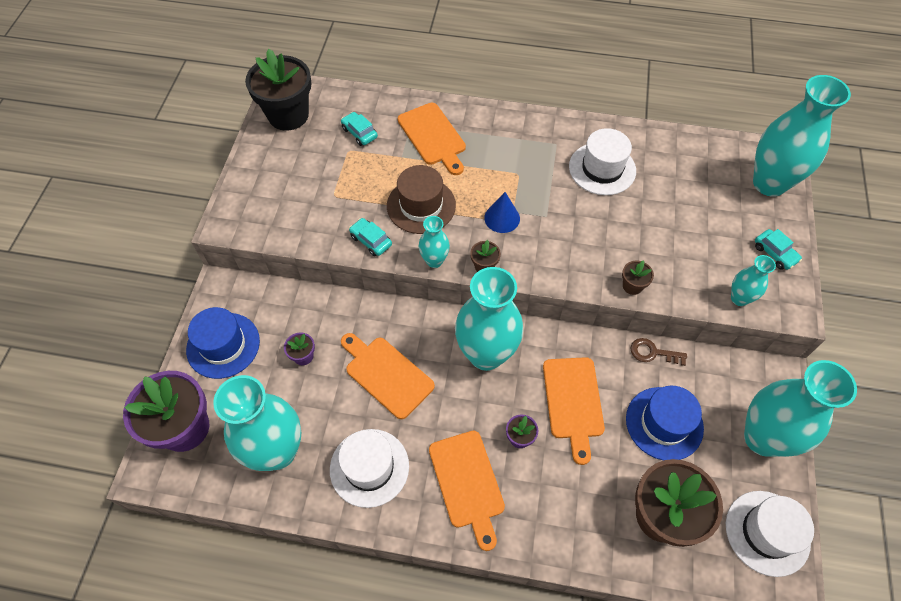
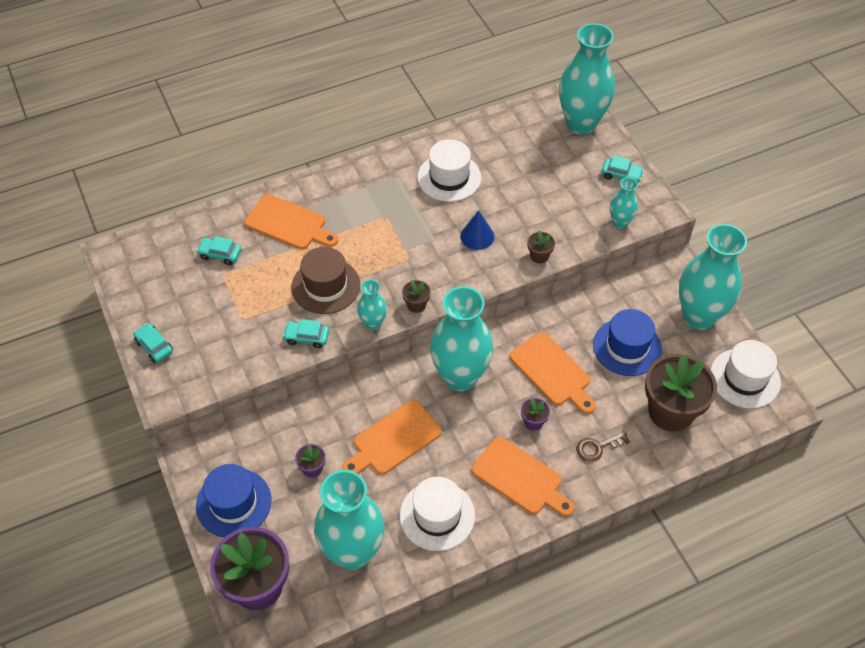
camera: 35 degrees left, 5 degrees down
black flower pot [245,49,311,131] -> none
orange cutting board [341,333,435,419] -> orange cutting board turned 45 degrees counterclockwise [342,400,442,474]
blue cone [484,192,520,233] -> blue cone moved to [460,210,494,250]
brown key [630,338,687,366] -> brown key moved to [576,431,630,462]
none -> turquoise car [133,323,173,363]

